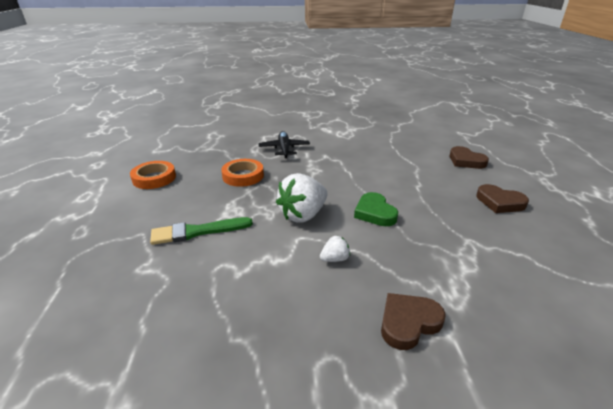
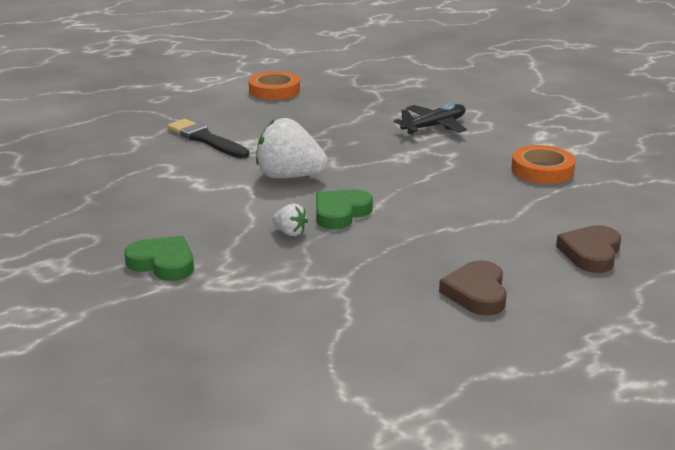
camera: 60 degrees right, 5 degrees down
green brush [150,217,253,245] -> black brush [167,119,249,158]
orange tape [221,159,264,187] -> orange tape moved to [511,145,576,184]
white strawberry [320,236,350,262] -> white strawberry moved to [272,204,308,236]
brown heart [381,293,446,350] -> green heart [124,236,194,281]

